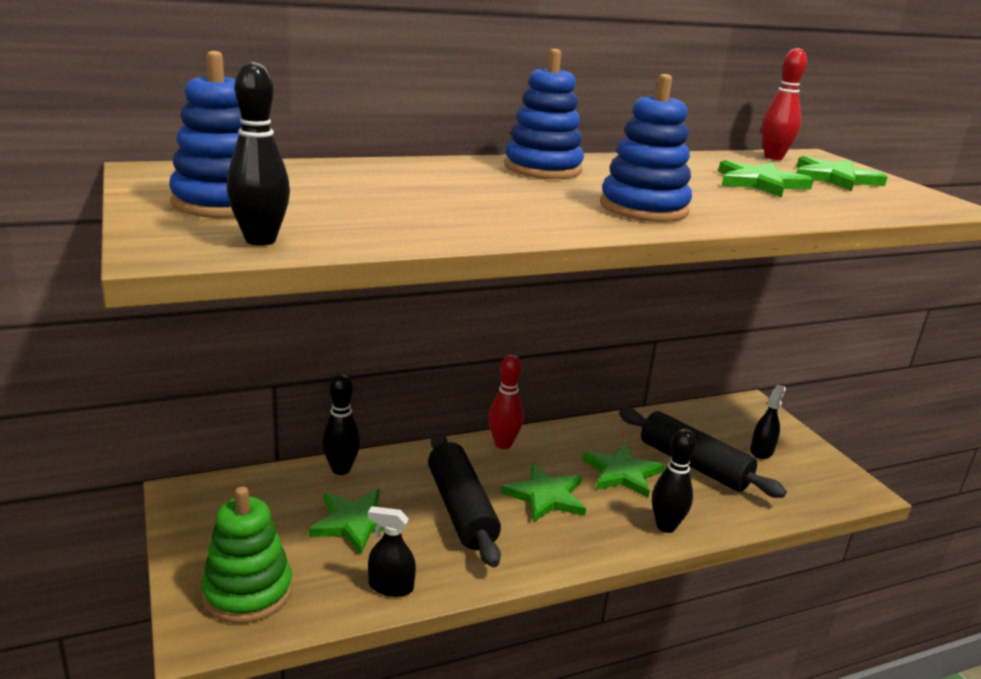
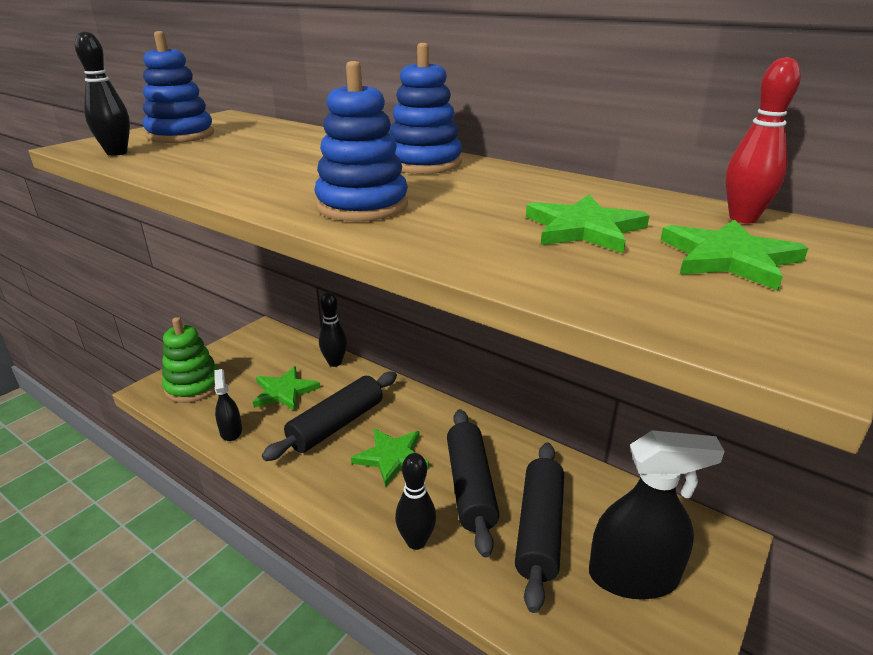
camera: 60 degrees right, 5 degrees up
red bowling pin [488,354,524,449] -> none
green star [582,443,665,498] -> black rolling pin [447,409,500,557]
black spray bottle [750,385,786,459] -> black spray bottle [589,430,725,599], size x2.05

